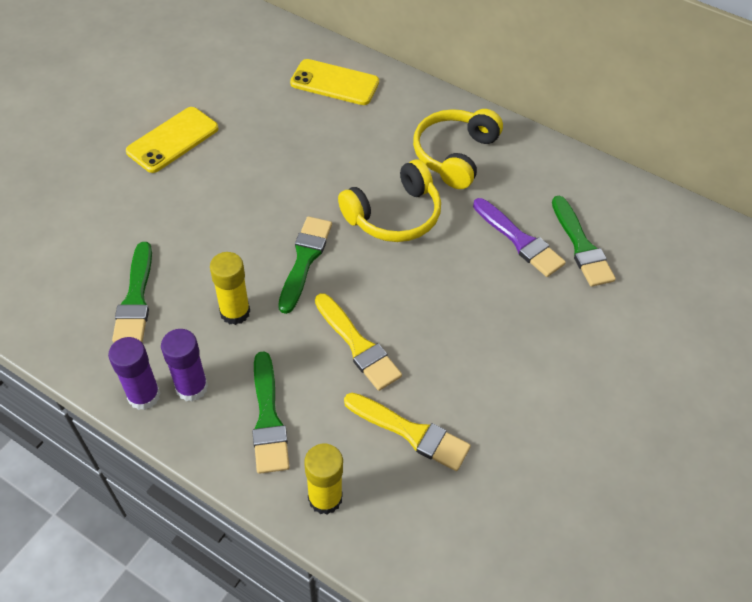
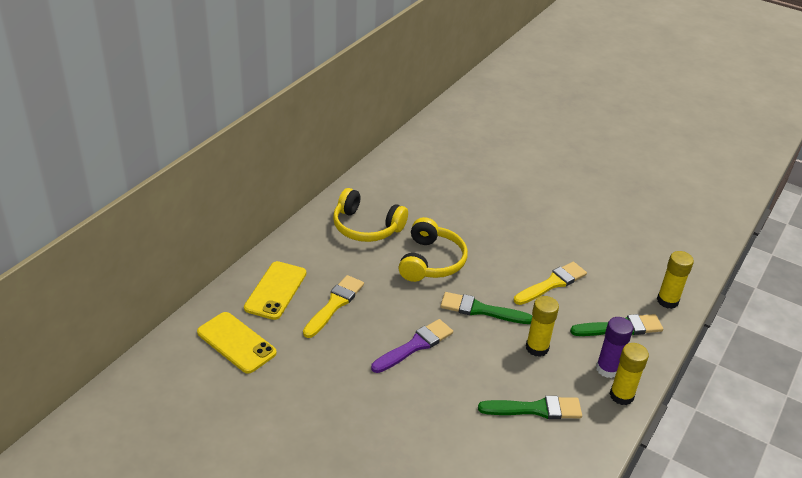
camera: 90 degrees left, 15 degrees down
purple glue stick [108,337,161,410] -> yellow glue stick [609,343,649,405]
yellow phone [126,107,218,173] -> yellow phone moved to [197,312,277,374]
yellow headphones [338,159,441,242] -> yellow headphones turned 45 degrees clockwise [398,217,468,282]
yellow brush [344,393,471,471] -> yellow brush moved to [303,275,364,338]
purple brush [473,198,566,277] -> purple brush moved to [371,319,453,373]
green brush [552,196,616,287] -> none

